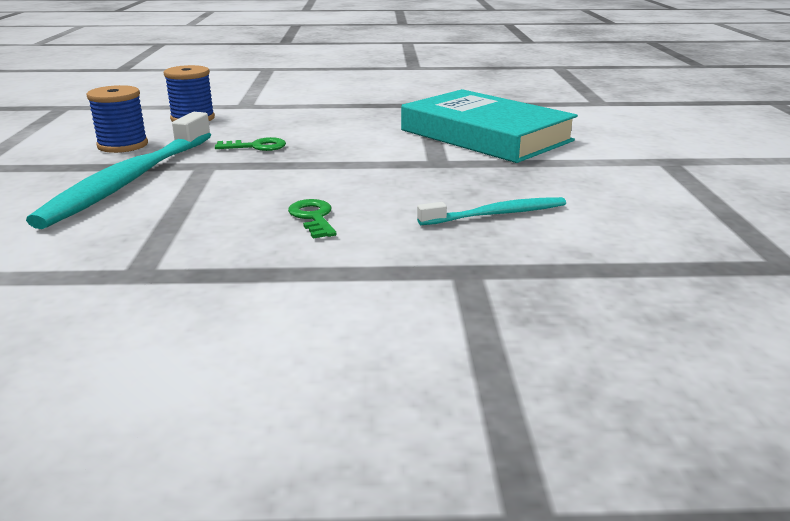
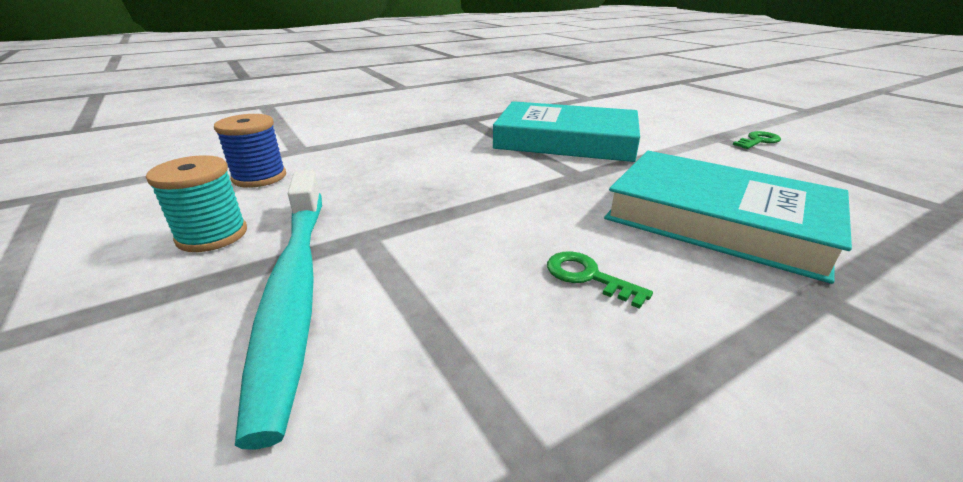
camera: 30 degrees left, 5 degrees up
blue spool [86,85,148,153] -> turquoise spool [146,155,247,252]
green key [215,137,286,151] -> green key moved to [733,131,781,149]
turquoise toothbrush [417,197,566,225] -> turquoise book [604,151,852,284]

